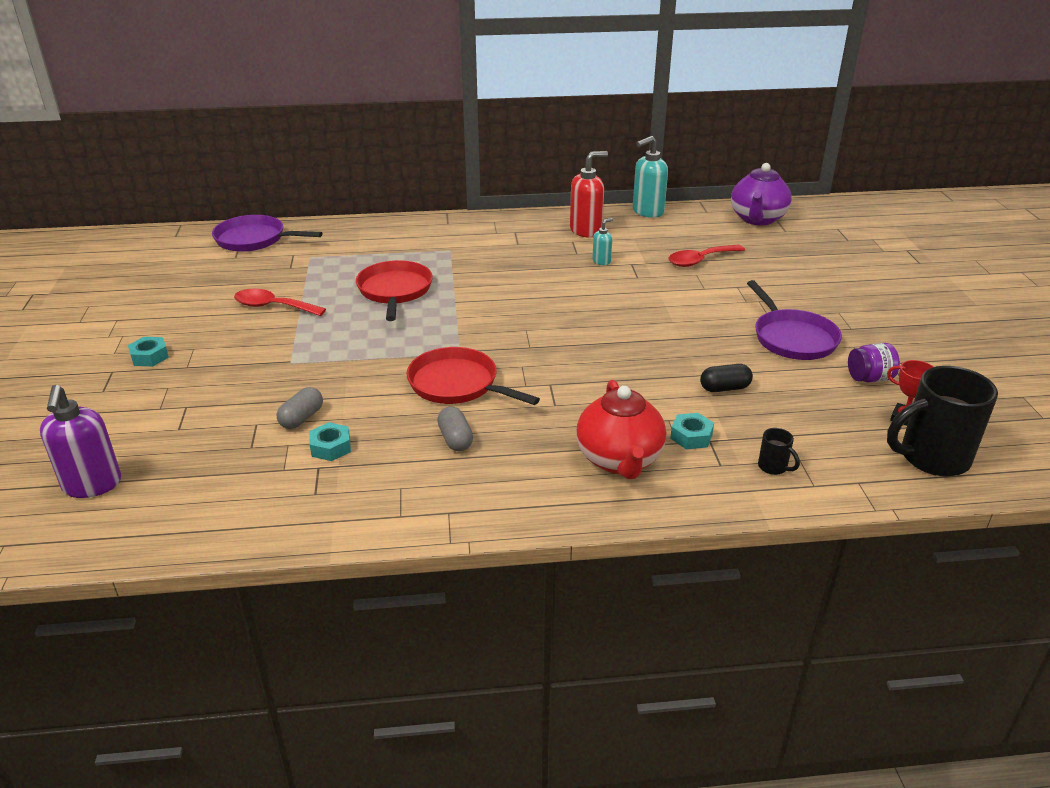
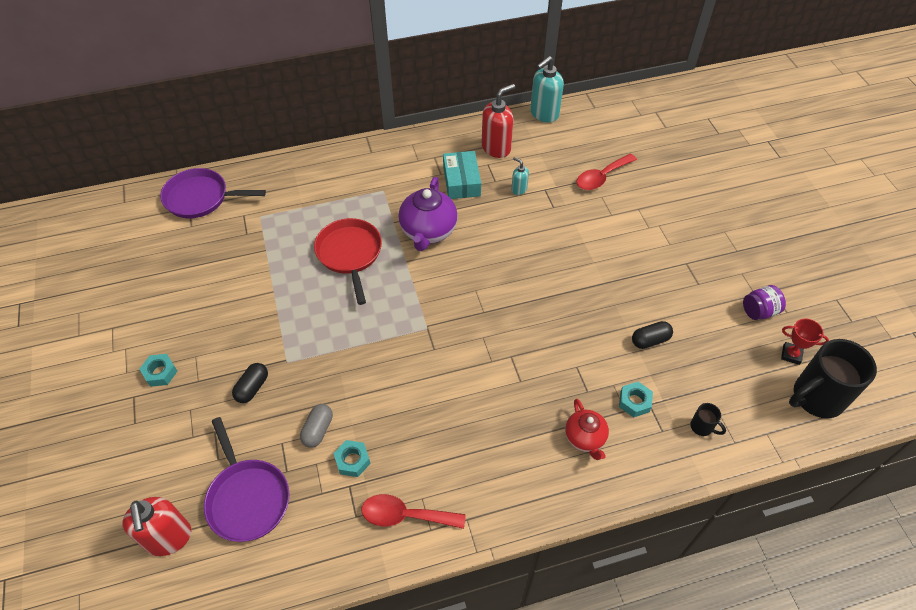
camera: 10 degrees left, 20 degrees up
purple soap dispenser [40,385,121,498] -> red soap dispenser [122,497,191,556]
red spoon [234,289,326,316] -> red spoon moved to [362,494,466,529]
red pan [406,347,540,405] -> none
grey capsule [437,406,473,451] -> none
red teapot [576,380,666,479] -> red teapot [565,399,609,460], size x0.61
turquoise soap dispenser [592,218,613,265] -> turquoise soap dispenser turned 90 degrees counterclockwise [512,157,529,195]
purple teapot [731,163,792,226] -> purple teapot moved to [398,177,458,251]
purple pan [747,280,842,360] -> purple pan moved to [204,417,289,542]
none -> black capsule [232,363,268,403]
none -> turquoise box [443,151,481,199]

